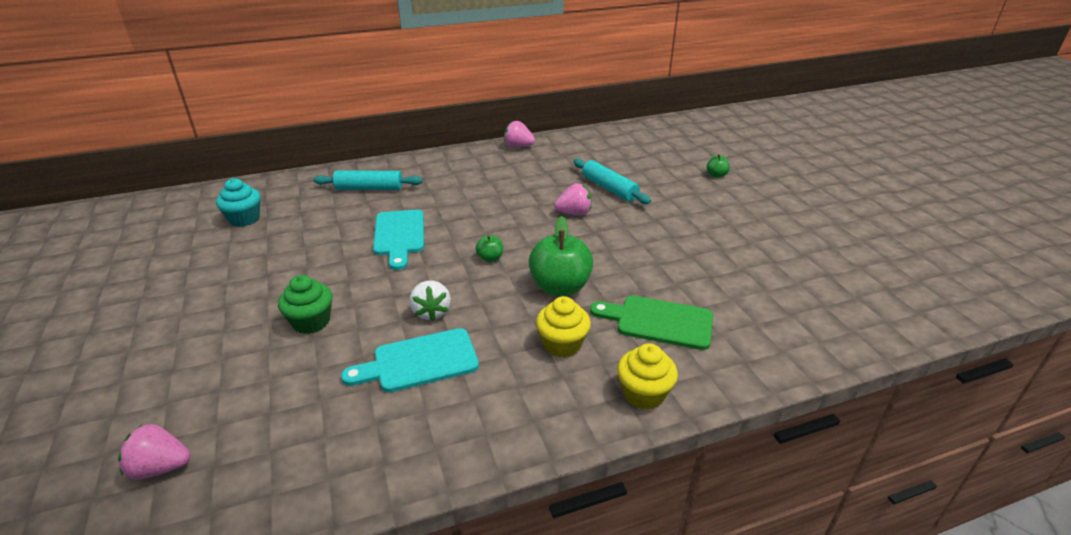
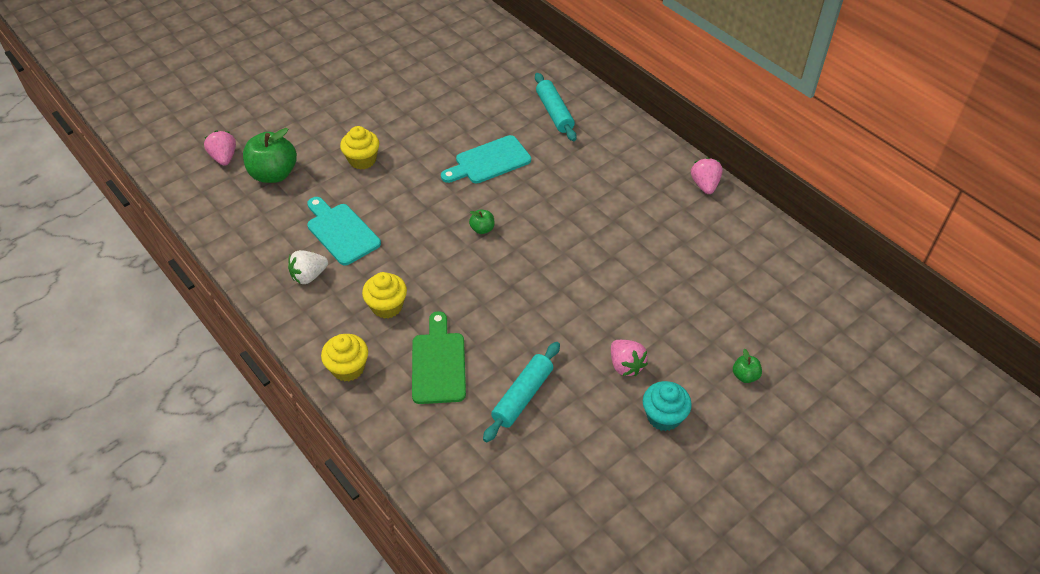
camera: 70 degrees right, 15 degrees up
turquoise cupcake [216,178,261,227] -> turquoise cupcake moved to [643,381,692,431]
green cupcake [278,275,333,334] -> yellow cupcake [340,126,379,170]
white strawberry [410,281,451,321] -> white strawberry moved to [288,250,328,284]
green apple [529,216,593,296] -> green apple moved to [243,128,297,183]
pink strawberry [554,183,592,215] -> pink strawberry moved to [611,340,648,376]
turquoise rolling pin [573,159,651,204] -> turquoise rolling pin moved to [483,342,560,442]

